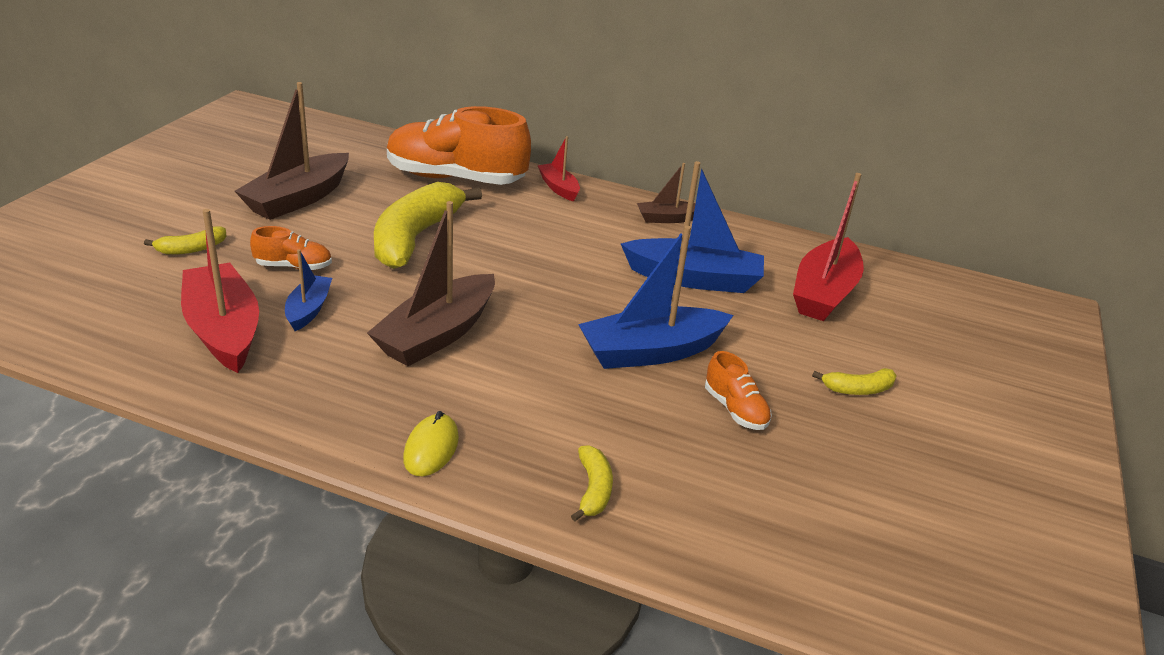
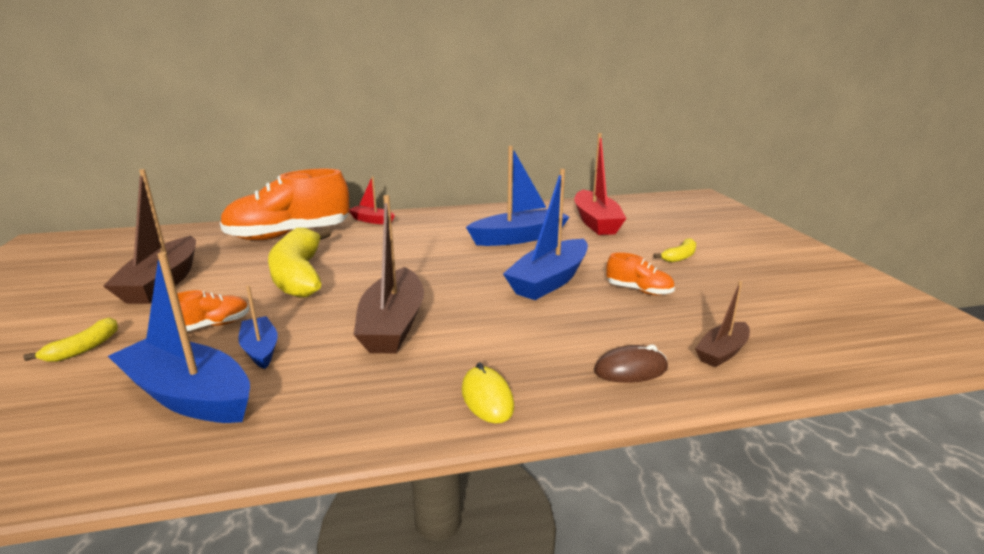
camera: 30 degrees left, 10 degrees down
red boat [181,209,259,373] -> blue boat [108,252,250,423]
yellow banana [571,445,613,521] -> brown mouse [594,345,668,383]
brown boat [637,163,696,223] -> brown boat moved to [695,281,750,368]

